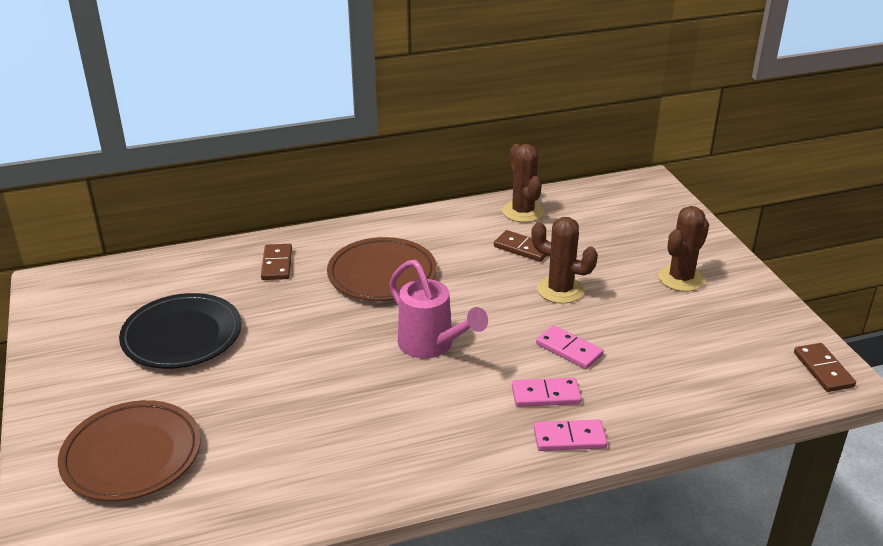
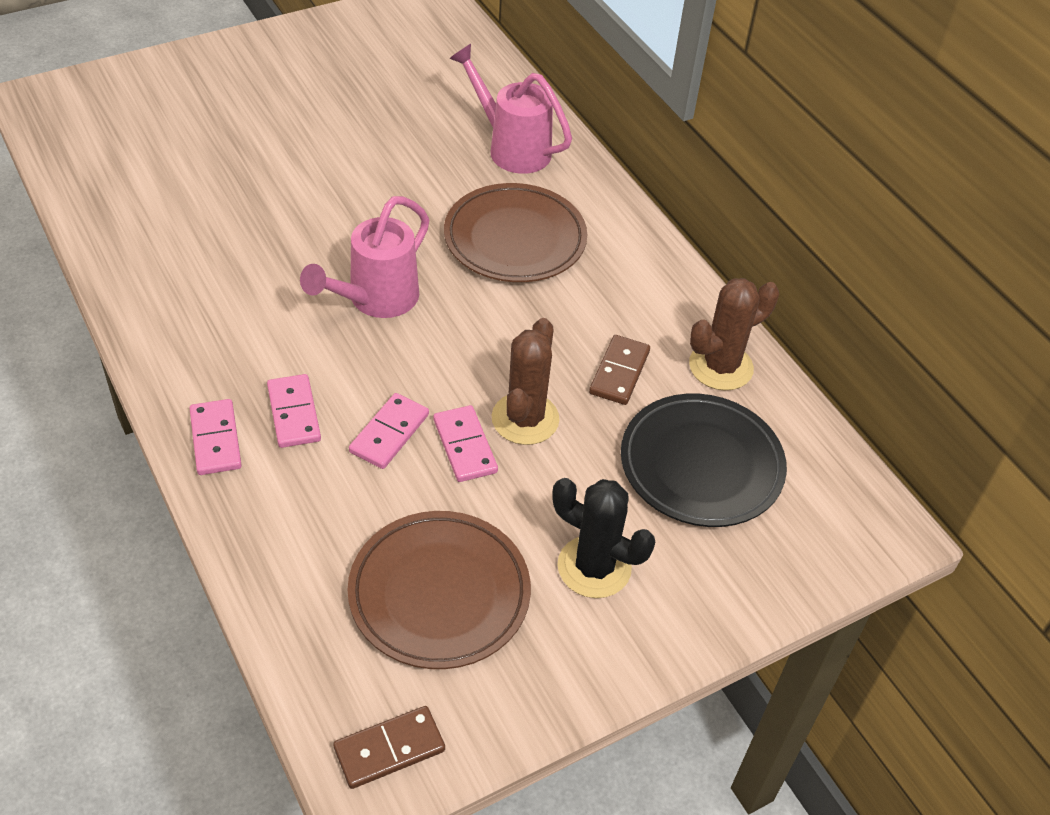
camera: 75 degrees right, 15 degrees up
brown plate [58,400,201,501] -> brown plate moved to [348,511,531,669]
black plate [119,293,241,369] -> black plate moved to [621,394,787,527]
brown domino [261,244,292,280] -> pink watering can [449,44,572,174]
brown cactus [658,206,709,292] -> black cactus [552,478,655,598]
none -> pink domino [434,405,498,482]

